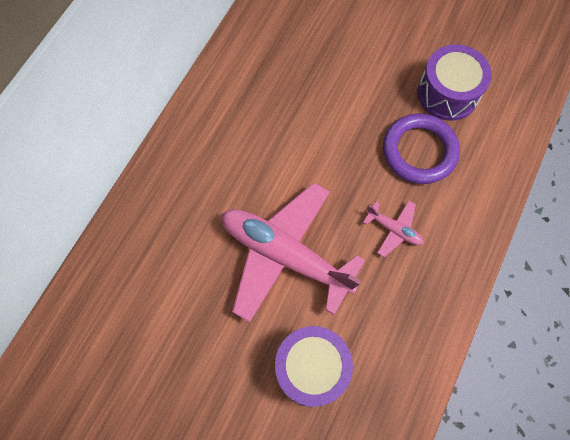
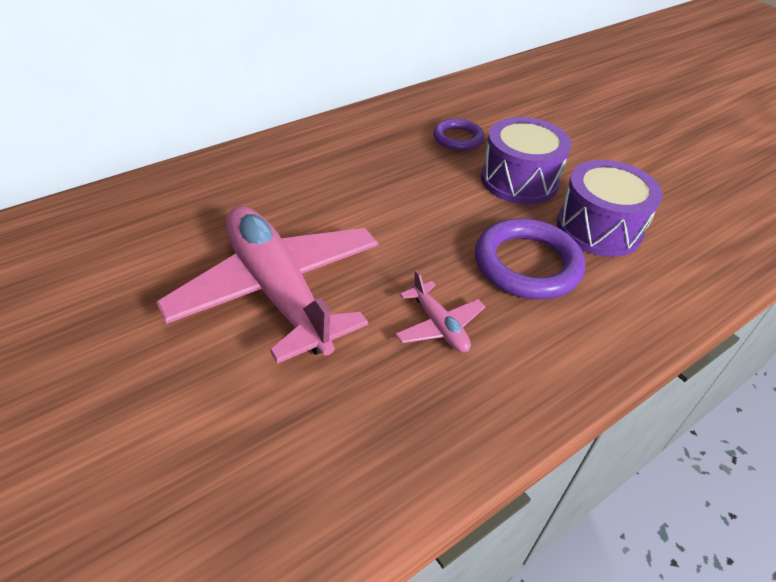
camera: 25 degrees right, 25 degrees down
purple drum [275,326,353,407] -> purple drum moved to [481,117,571,204]
none -> purple ring [433,119,484,151]

